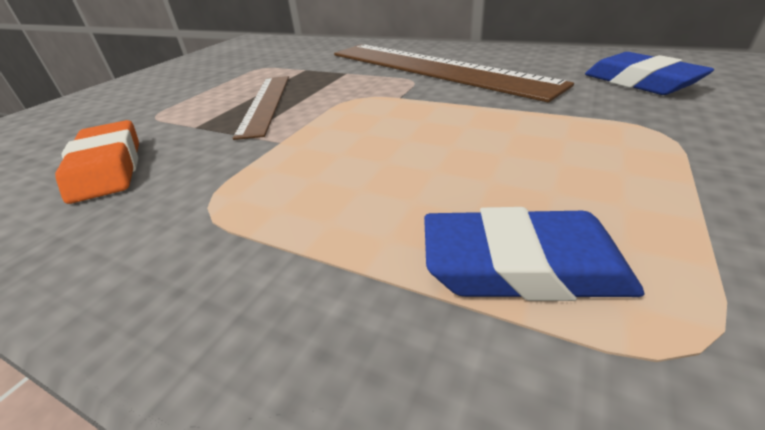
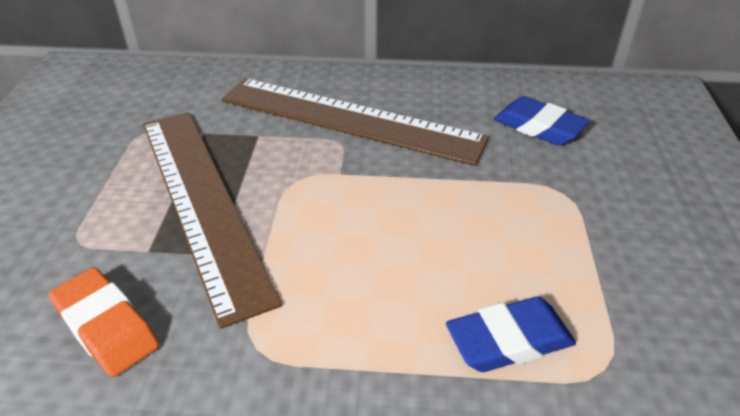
camera: 25 degrees left, 5 degrees up
brown ruler [233,76,289,140] -> brown ruler [143,112,282,328], size x1.87

